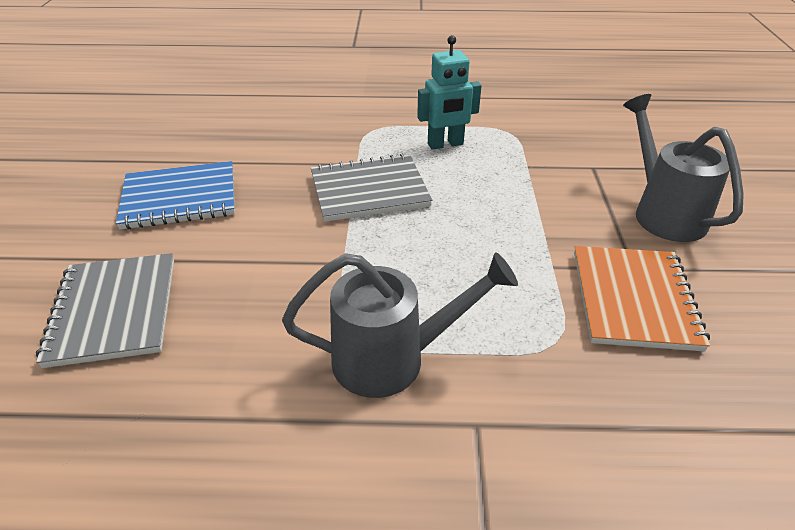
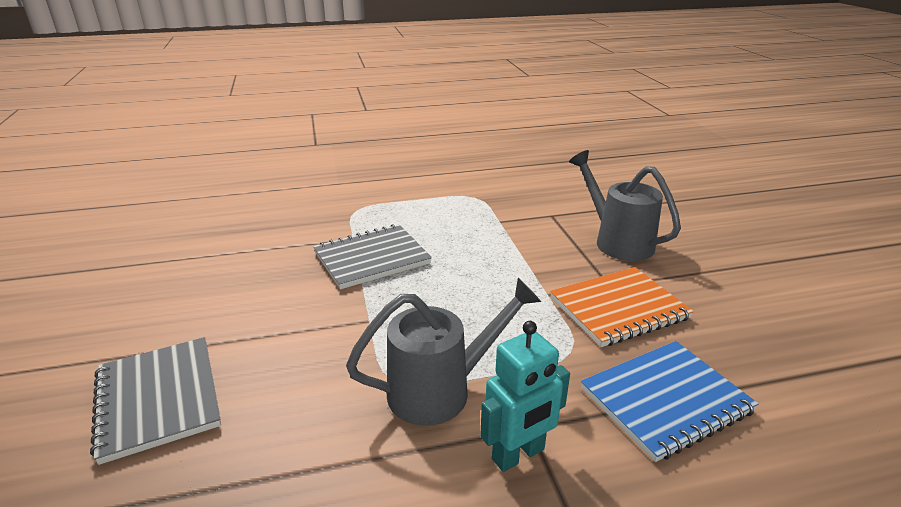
camera: 15 degrees left, 10 degrees down
blue notebook [116,161,235,230] -> blue notebook moved to [581,341,758,462]
turquoise robot [417,35,481,150] -> turquoise robot moved to [480,321,570,472]
orange notebook [574,246,710,351] -> orange notebook turned 75 degrees clockwise [550,267,694,347]

